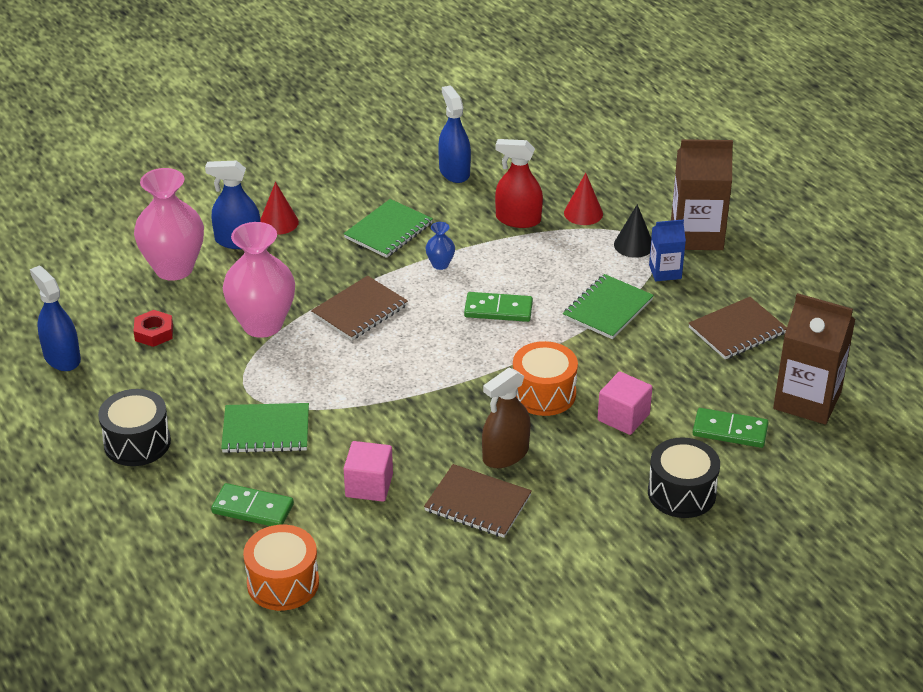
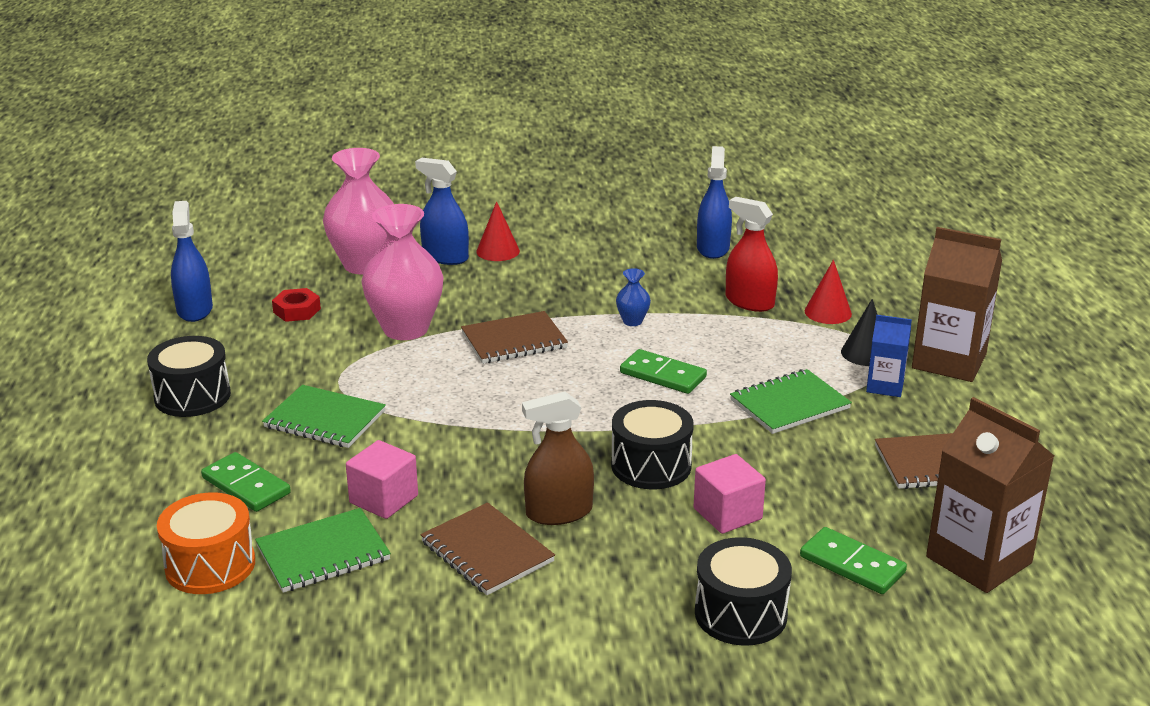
camera: 25 degrees right, 10 degrees down
green notebook [344,199,433,258] -> green notebook moved to [255,508,391,593]
orange drum [513,341,578,416] -> black drum [611,400,694,489]

